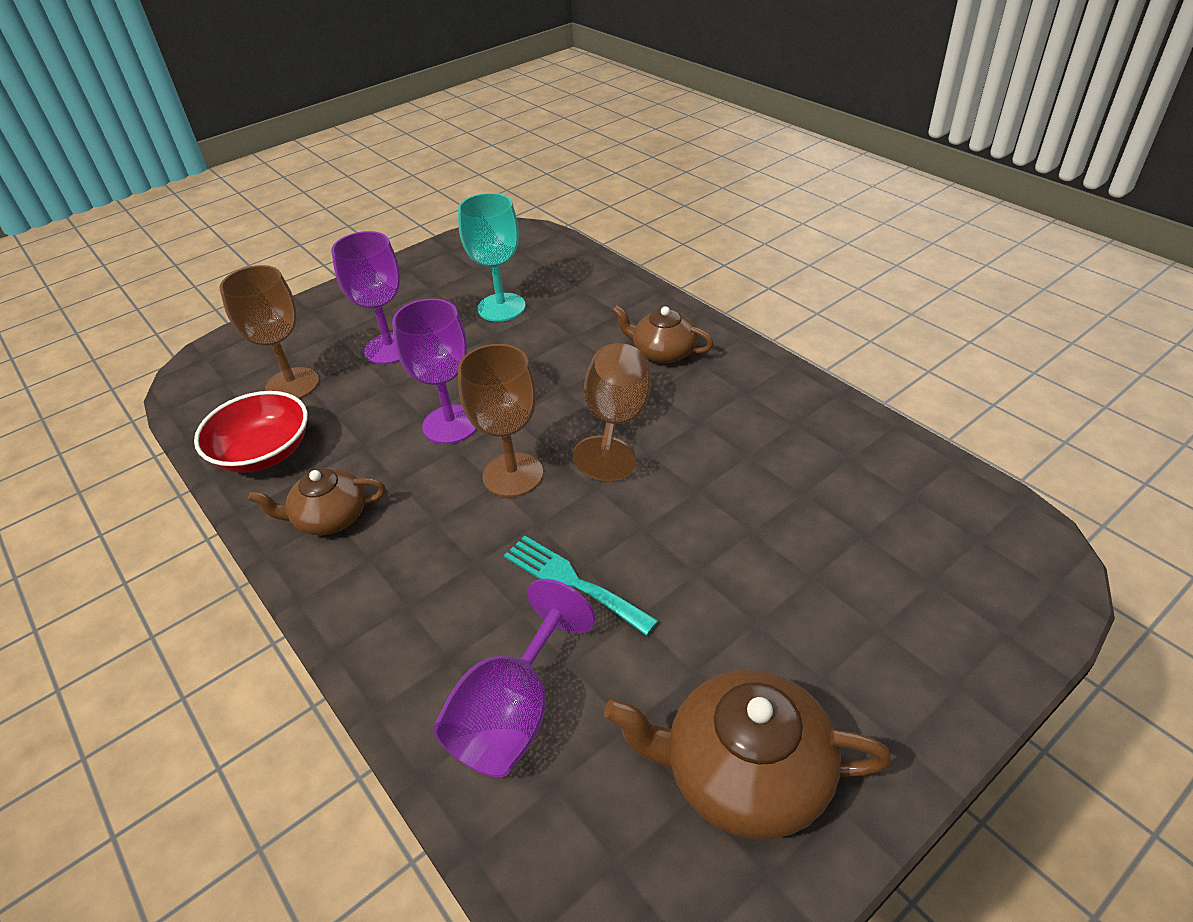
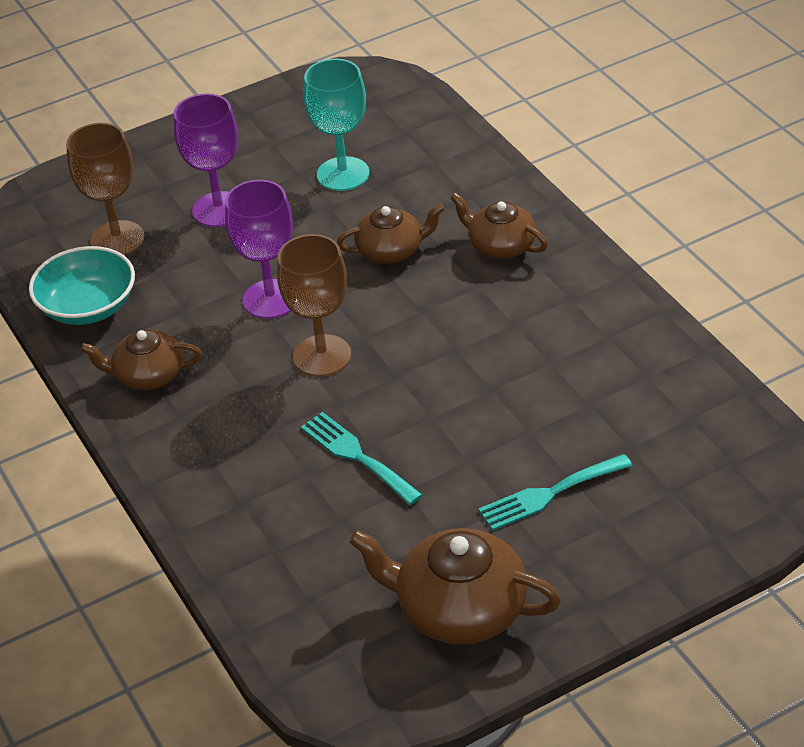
camera: 10 degrees right, 0 degrees up
red bowl [194,391,308,473] -> turquoise bowl [29,246,135,325]
purple goblet [433,579,595,777] -> none
brown goblet [573,343,651,481] -> none
none -> brown teapot [337,203,444,263]
none -> turquoise fork [478,454,633,531]

